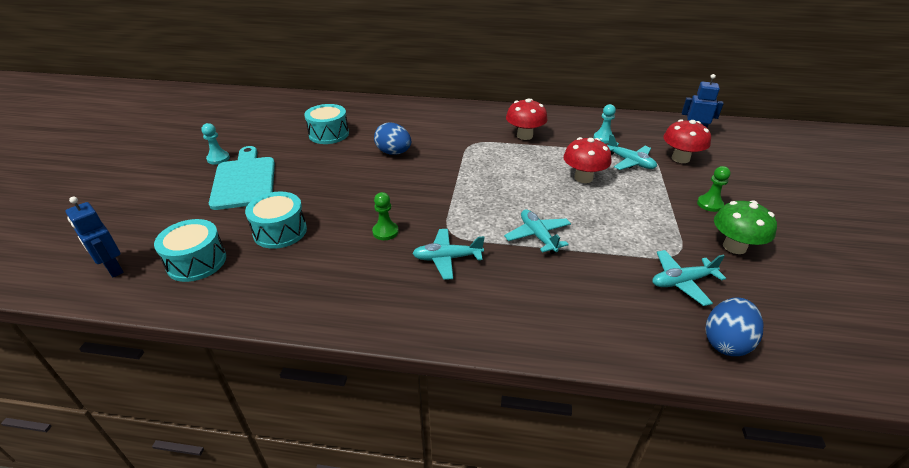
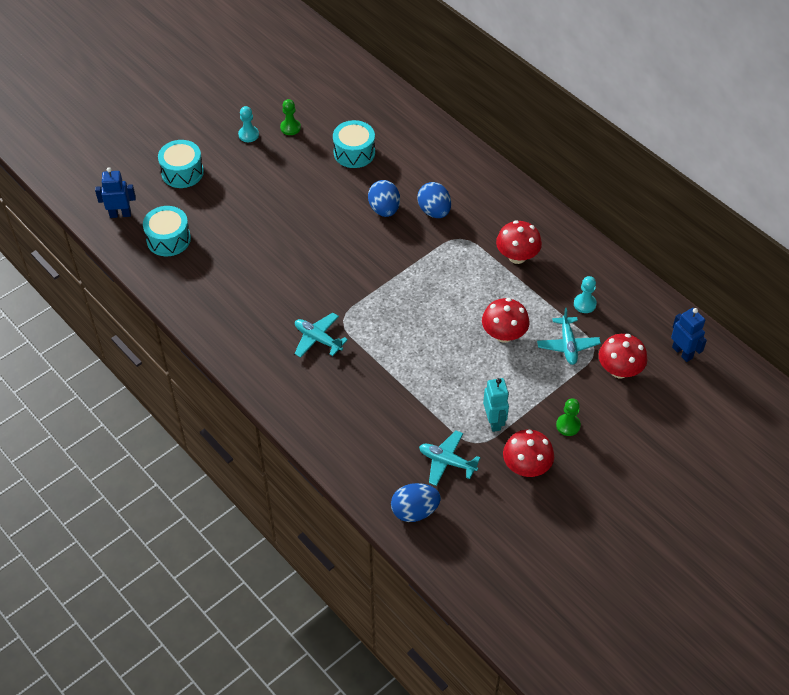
camera: 40 degrees right, 15 degrees up
blue robot [66,197,124,277] -> blue robot turned 90 degrees clockwise [95,167,136,218]
turquoise cutting board [209,146,275,210] -> none
turquoise drum [245,192,307,249] -> turquoise drum moved to [158,140,204,188]
green pawn [372,192,399,240] -> green pawn moved to [280,99,301,135]
turquoise plane [504,209,571,254] -> none
green mushroom [714,200,777,254] -> red mushroom [503,430,554,477]
none -> blue egg [417,182,451,218]
none -> turquoise robot [483,378,509,432]

